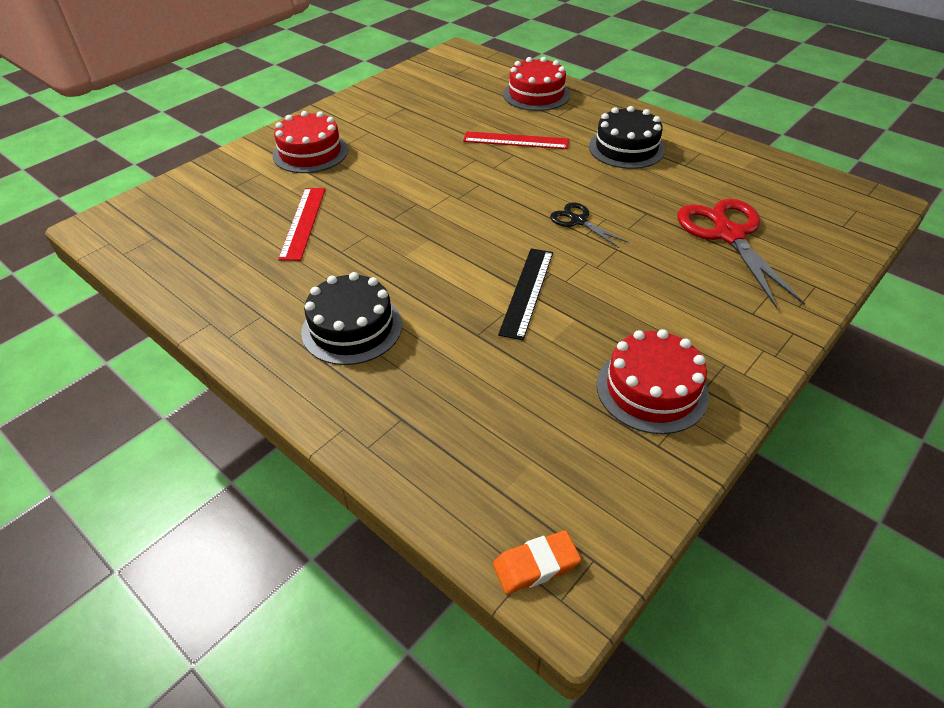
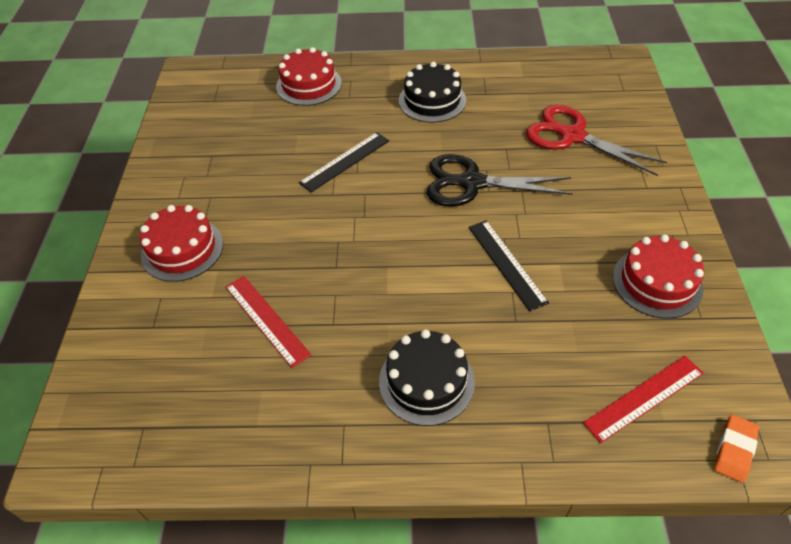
camera: 40 degrees left, 5 degrees up
red ruler [463,131,569,149] -> red ruler moved to [583,356,704,443]
black scissors [550,202,629,248] -> black scissors [427,154,573,206], size x1.92
none -> black ruler [299,132,389,192]

